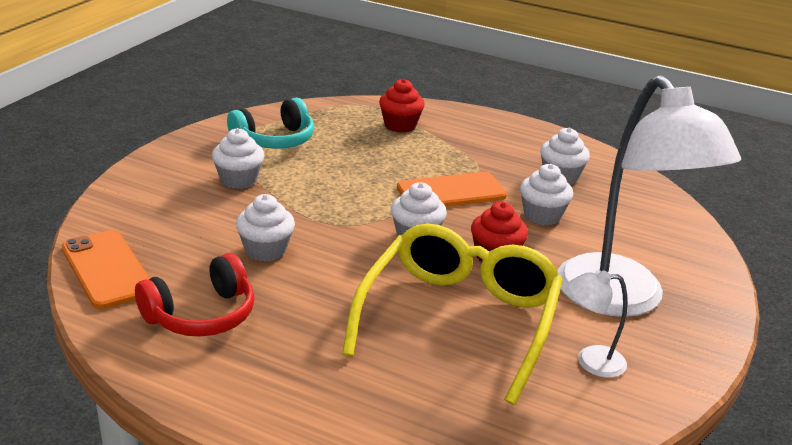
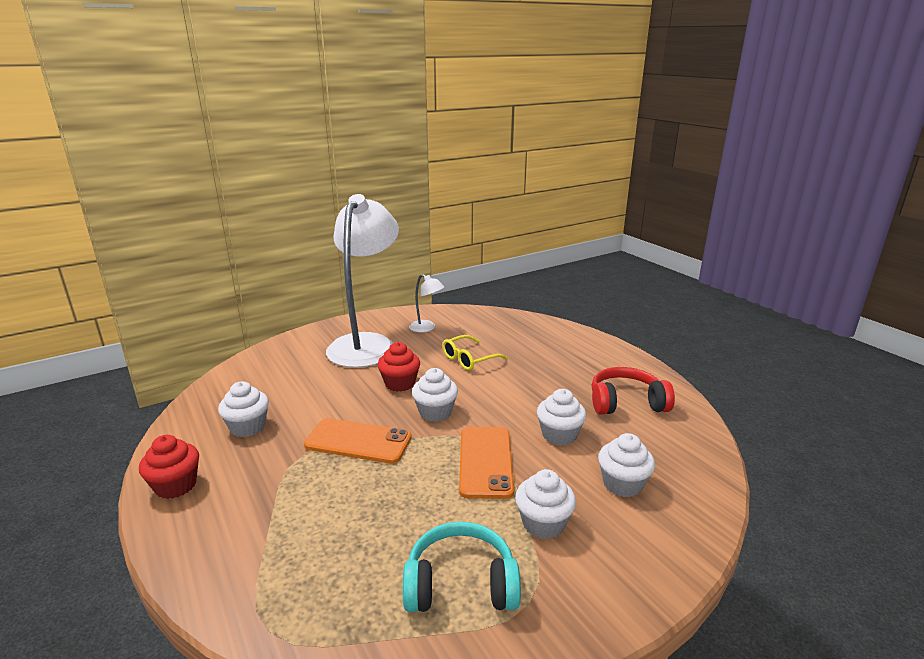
camera: 145 degrees left, 5 degrees down
orange phone [62,230,150,309] -> orange phone moved to [459,427,514,499]
yellow glasses [342,223,563,405] -> yellow glasses [442,335,508,370], size x0.47
red cupcake [379,79,425,133] -> red cupcake moved to [139,435,199,499]
white cupcake [520,164,573,226] -> white cupcake moved to [598,433,655,497]

